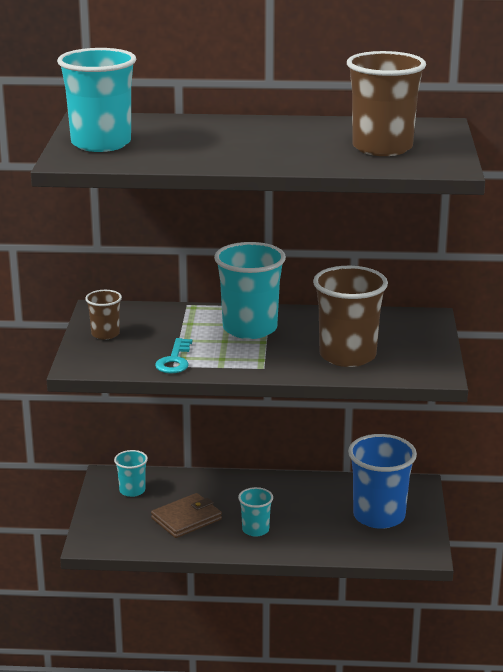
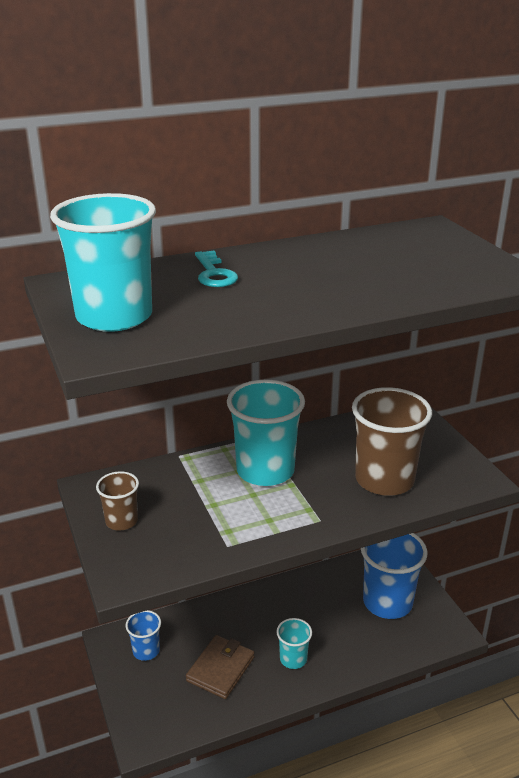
camera: 25 degrees left, 5 degrees up
turquoise cup [114,450,148,497] -> blue cup [126,610,161,661]
turquoise key [155,338,192,374] -> turquoise key moved to [195,250,238,287]
brown cup [347,51,426,156] -> none

